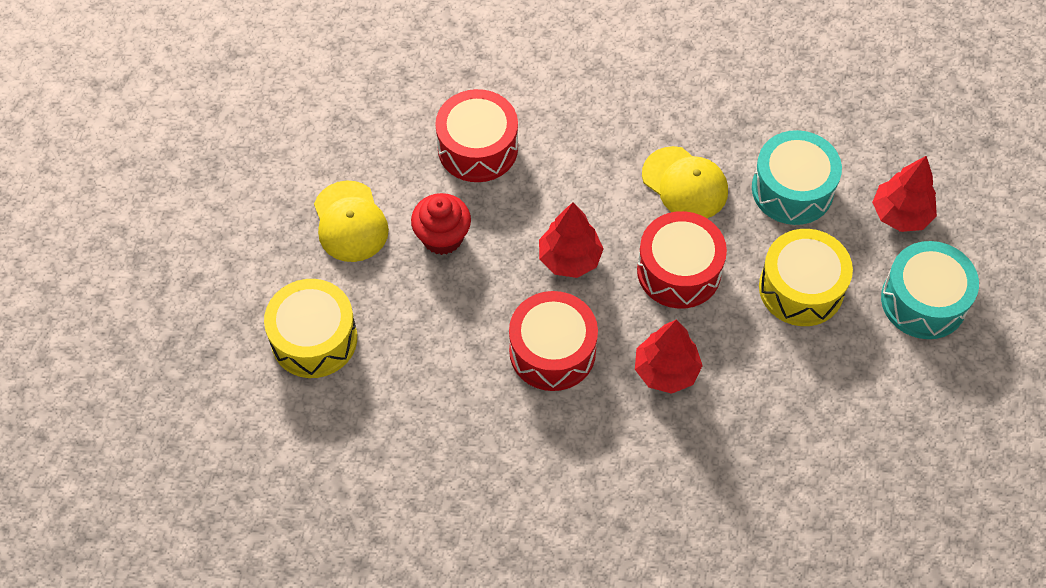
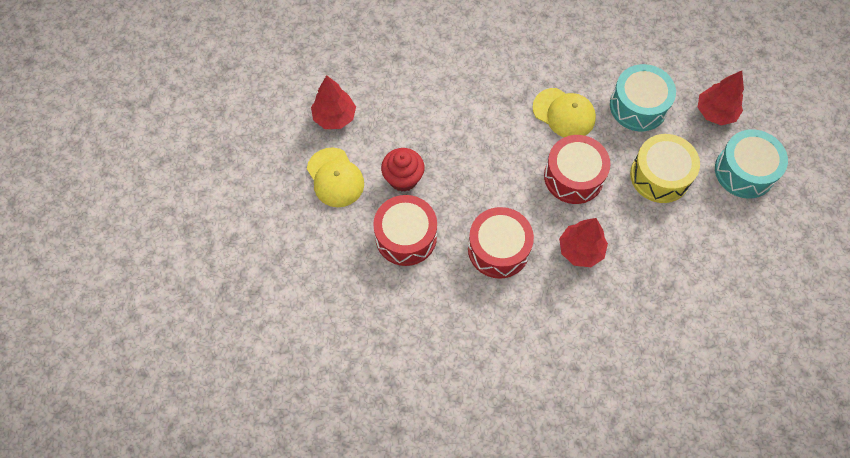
camera: 10 degrees left, 5 degrees up
yellow drum [264,279,357,378] -> none
red drum [435,89,518,182] -> red drum moved to [373,195,437,266]
red tree [539,202,604,278] -> red tree moved to [311,75,356,129]

